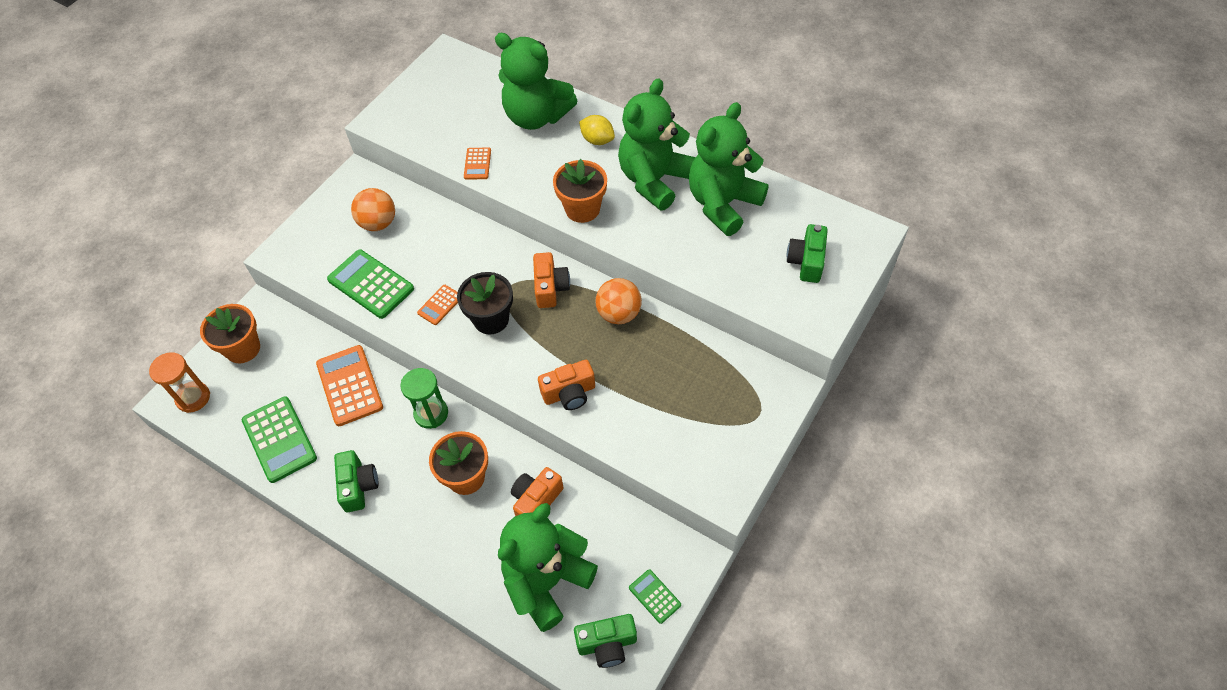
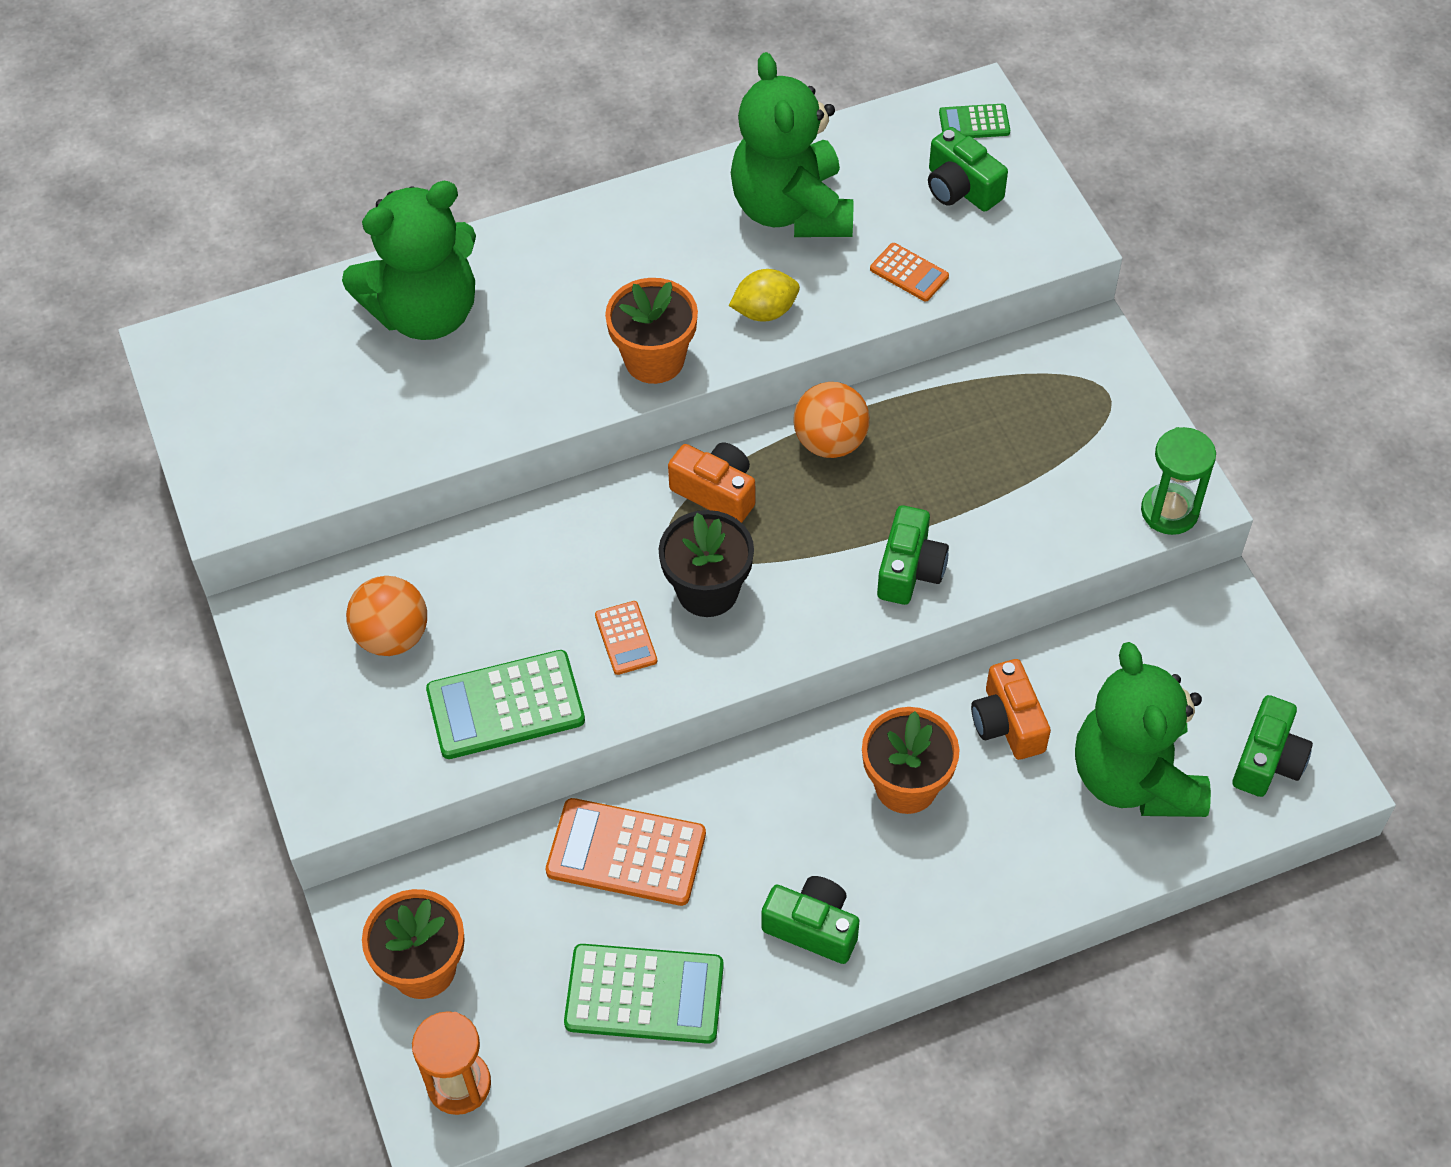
camera: 55 degrees left, 0 degrees up
green hourglass [400,368,448,429] -> green hourglass moved to [1141,427,1216,535]
orange calculator [464,148,491,180] -> orange calculator moved to [870,243,949,301]
orange camera [538,360,595,410] -> green camera [877,505,949,605]
yellow lemon [579,115,615,145] -> yellow lemon moved to [729,269,800,322]
green teddy bear [618,78,696,211] -> none
green calculator [629,569,681,624] -> green calculator moved to [939,104,1010,138]

